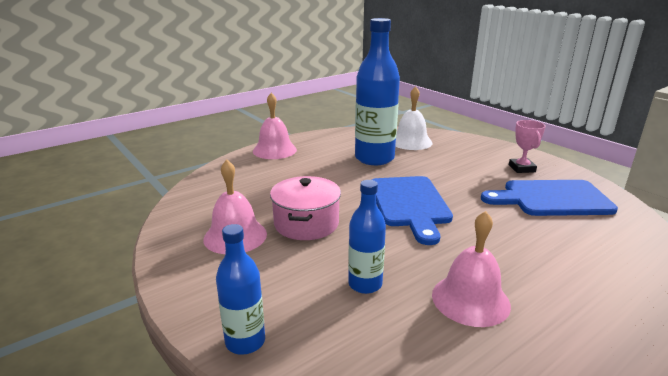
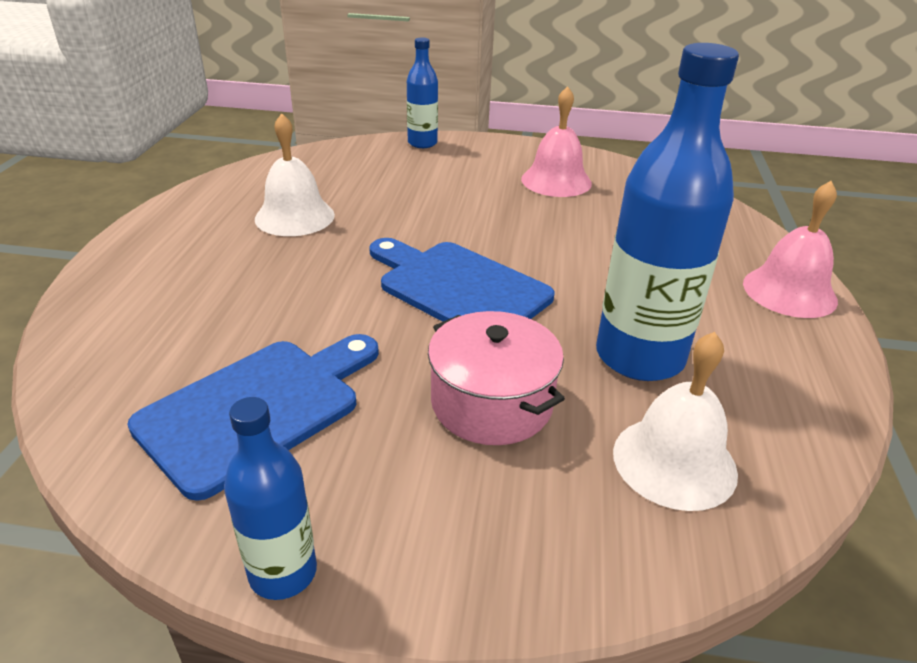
camera: 135 degrees right, 10 degrees up
pink pot [270,176,341,240] -> pink pot moved to [428,311,565,445]
blue bottle [348,180,386,294] -> blue bottle moved to [224,397,317,600]
pink bell [432,211,511,327] -> white bell [255,113,335,236]
pink trophy [509,120,546,173] -> none

